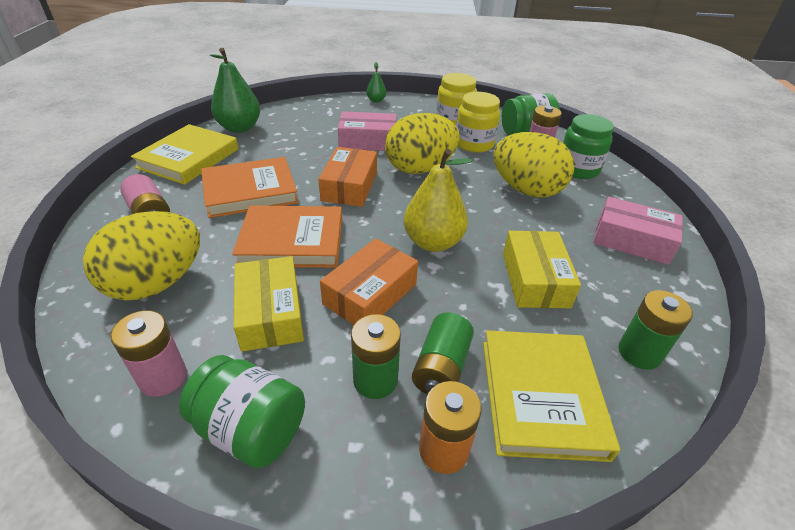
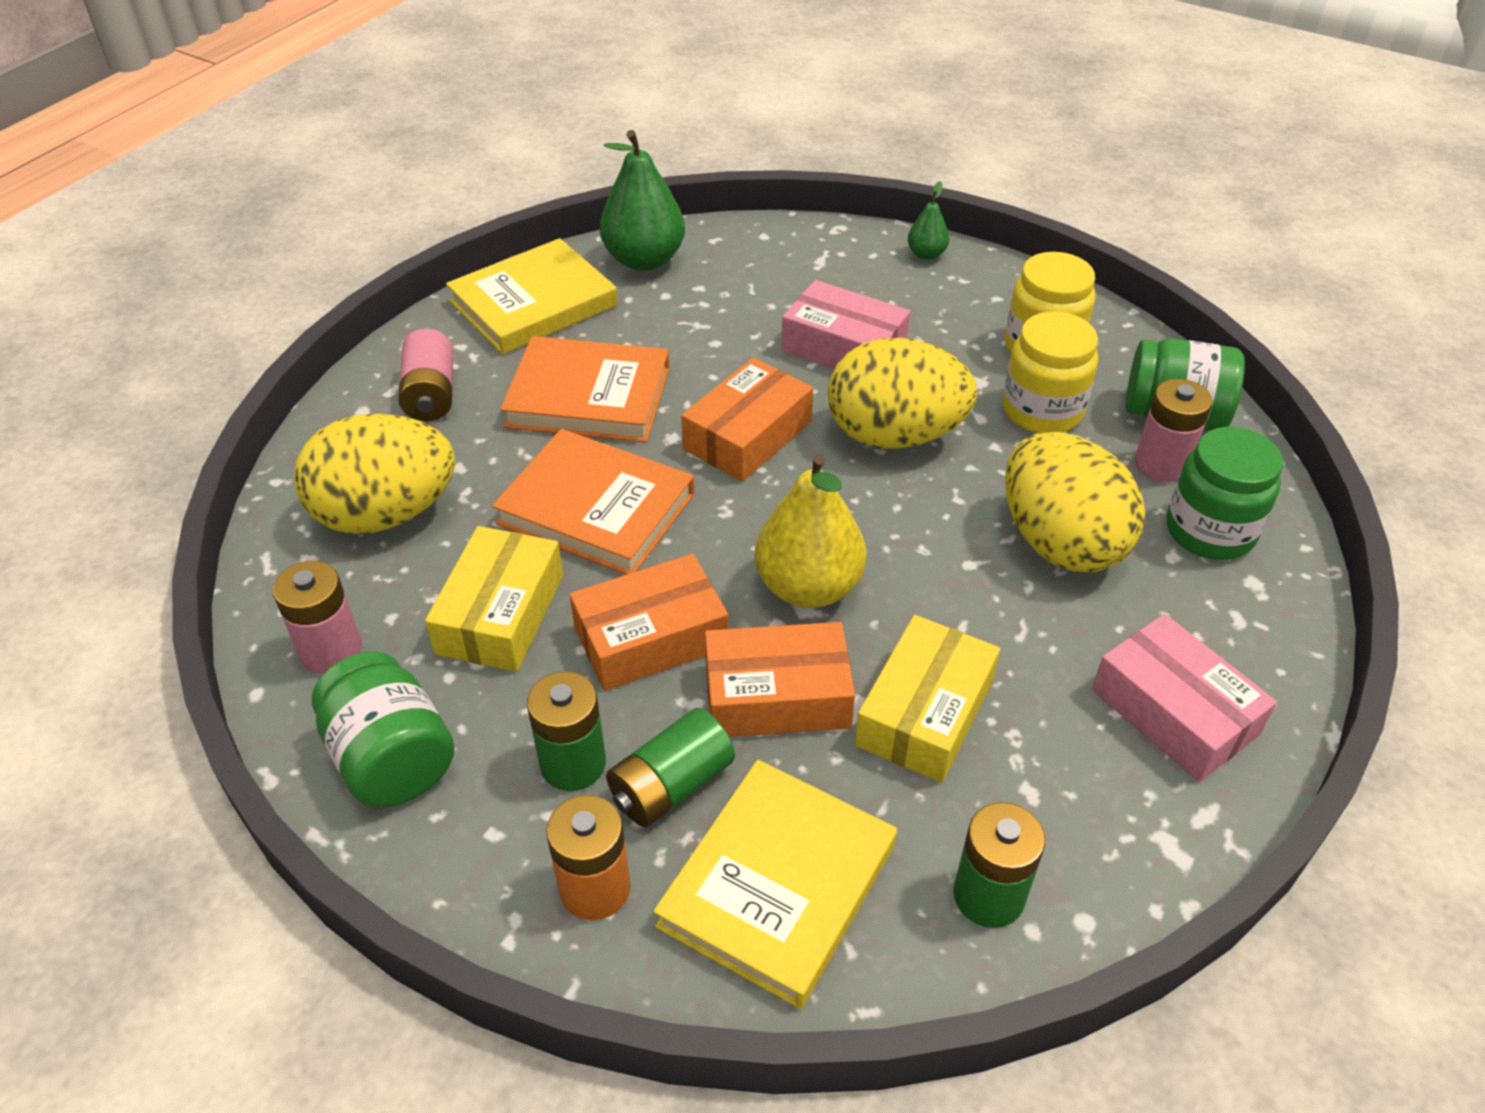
camera: 30 degrees right, 5 degrees up
none -> orange box [705,622,855,737]

